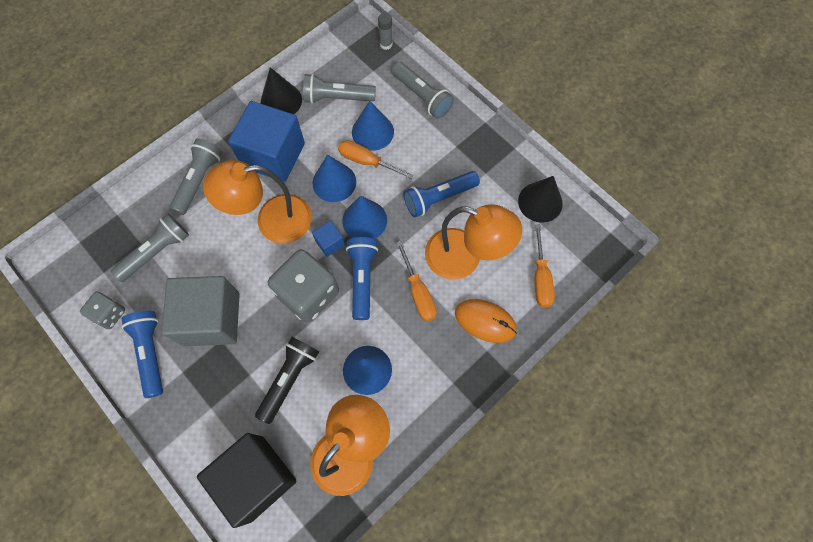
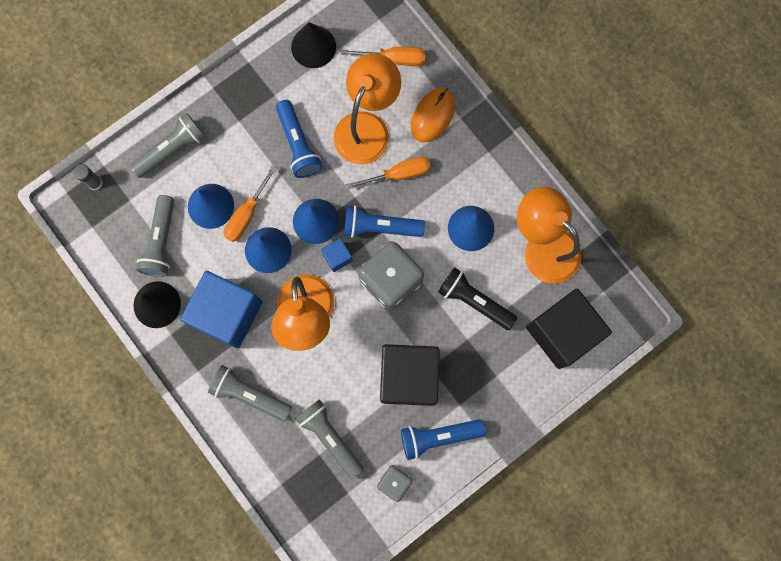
camera: 85 degrees left, 10 degrees up
grey cube [161,276,240,346] -> black cube [380,344,440,406]

